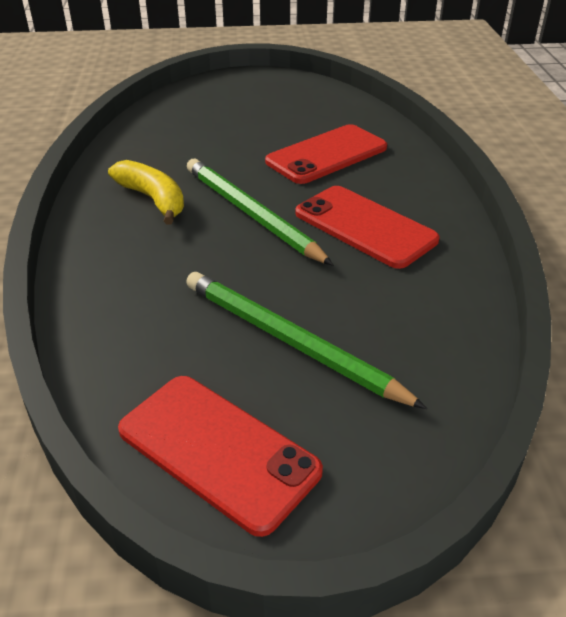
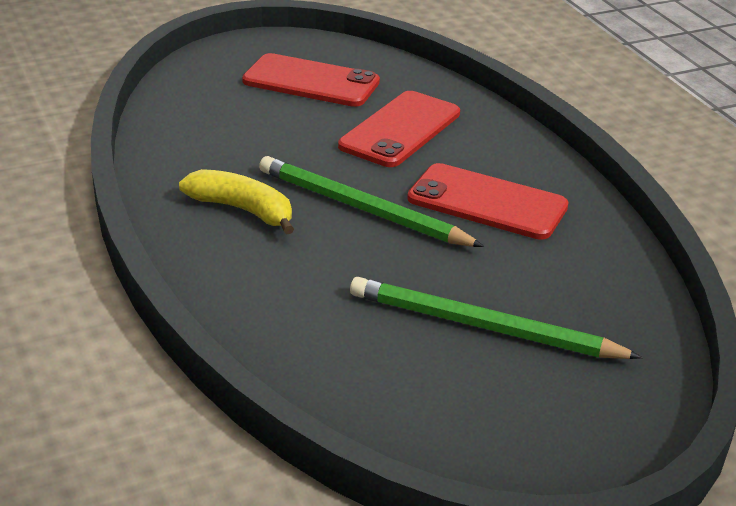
camera: 20 degrees left, 5 degrees down
red phone [118,376,323,537] -> red phone moved to [242,53,380,107]

